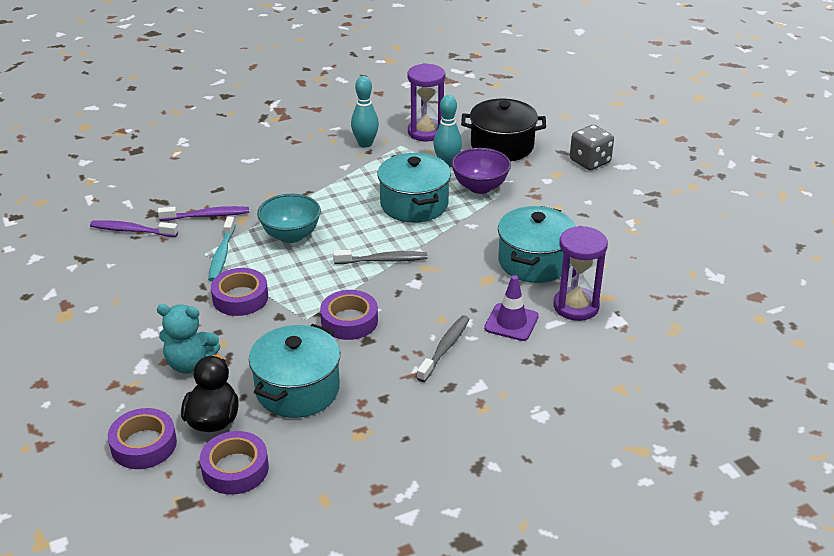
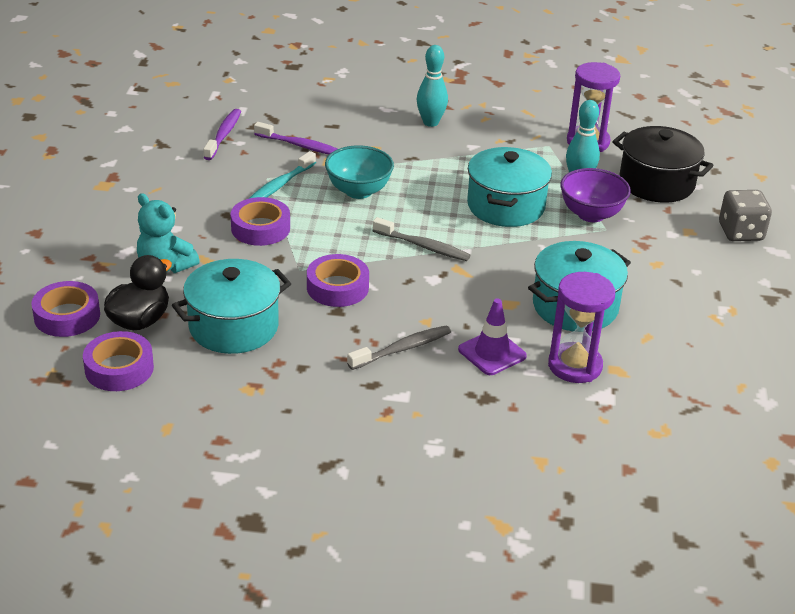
camera: 30 degrees right, 0 degrees up
purple toothbrush [90,220,178,237] -> purple toothbrush turned 60 degrees clockwise [203,109,241,160]
turquoise bowling pin [351,76,379,148] -> turquoise bowling pin moved to [416,45,448,127]

